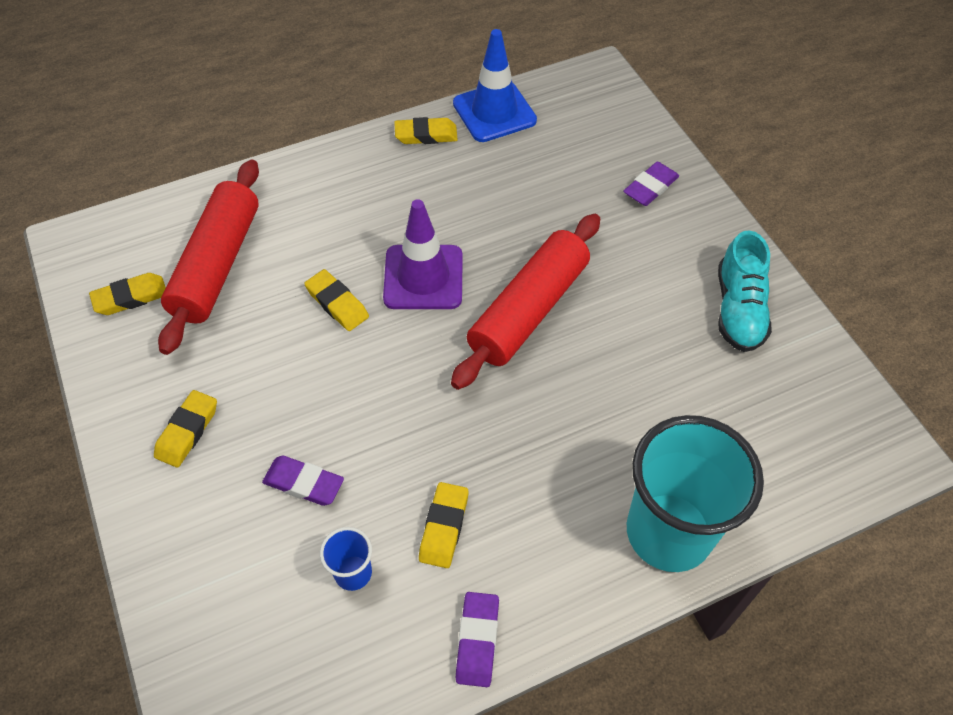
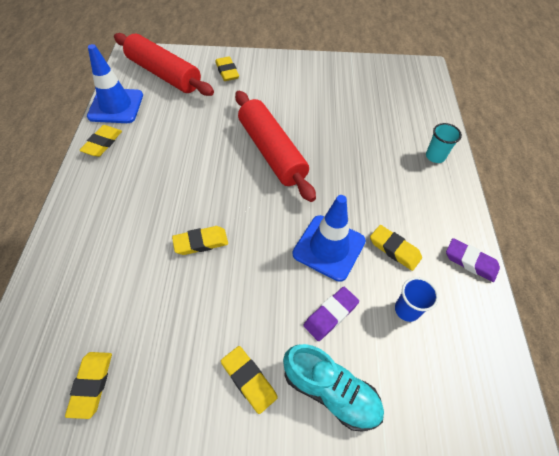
camera: 65 degrees left, 0 degrees up
red rolling pin [158,159,259,355] -> red rolling pin moved to [114,33,214,96]
purple traffic cone [383,199,463,309] -> none
purple eraser [623,162,679,206] -> yellow eraser [215,56,239,81]
turquoise cup [627,415,764,572] -> turquoise cup [426,123,462,163], size x0.42
turquoise shoe [718,230,772,352] -> turquoise shoe moved to [283,344,384,432]
none -> blue traffic cone [292,195,366,282]

